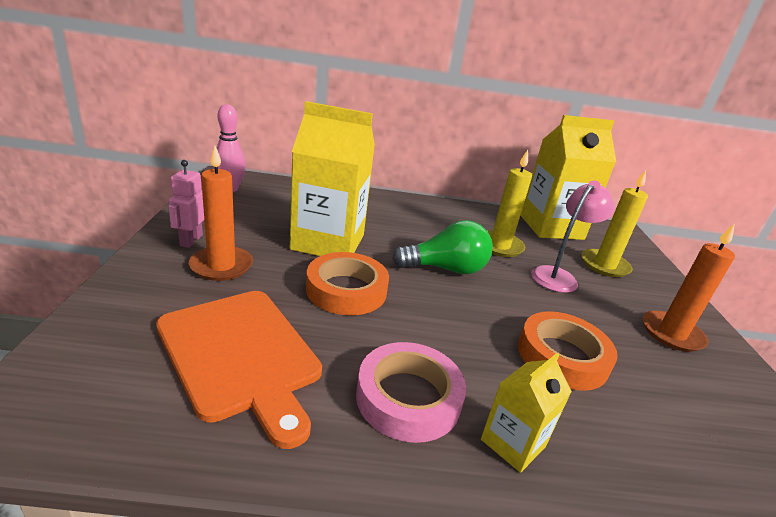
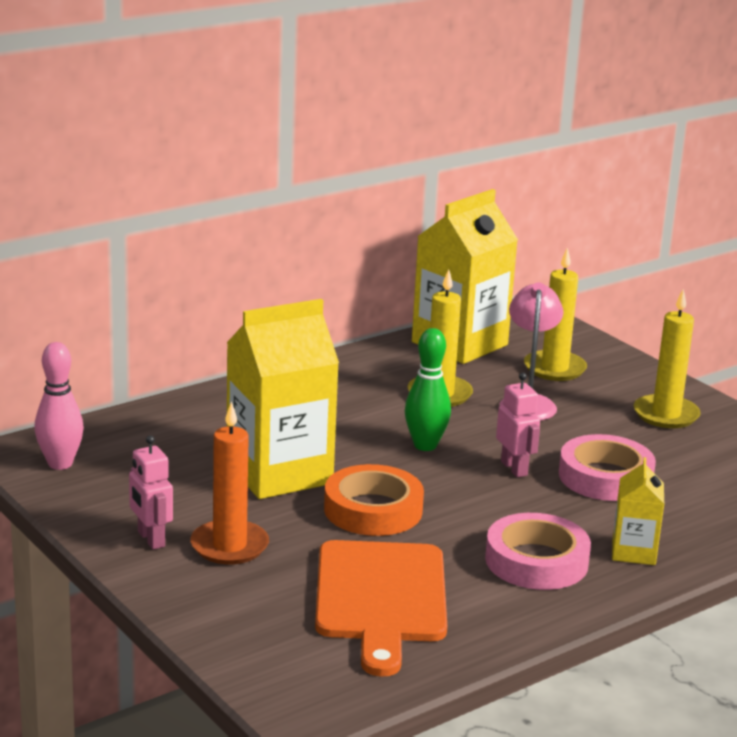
camera: 35 degrees left, 5 degrees down
orange cutting board [156,291,322,449] -> orange cutting board turned 75 degrees clockwise [315,540,447,677]
green light bulb [392,220,493,274] -> green bowling pin [405,328,451,451]
orange tape [518,311,618,391] -> pink tape [559,434,656,501]
orange candle [643,223,735,352] -> yellow candle [634,289,701,428]
none -> pink robot [496,372,540,477]

